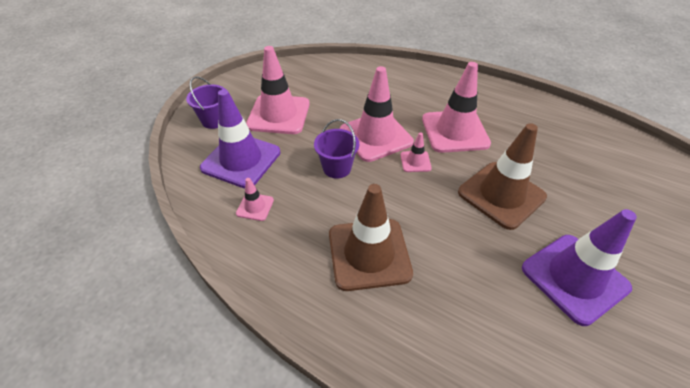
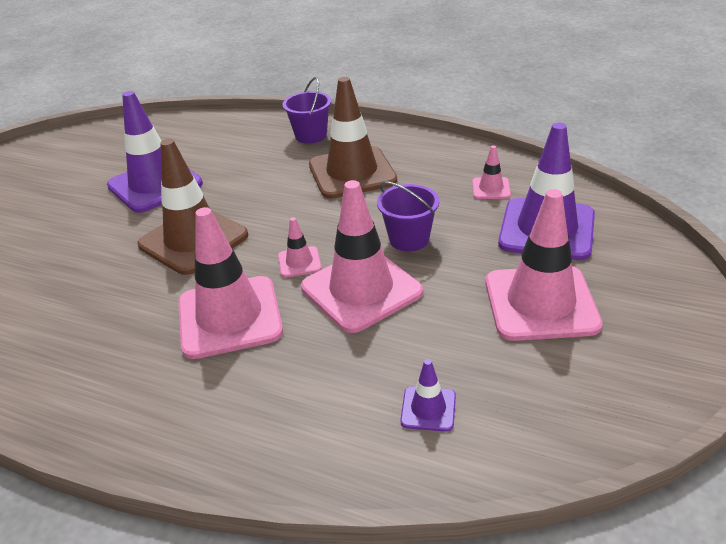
camera: 175 degrees right, 10 degrees down
purple bucket [186,76,225,129] -> purple bucket moved to [283,77,331,144]
none -> purple traffic cone [400,359,456,432]

